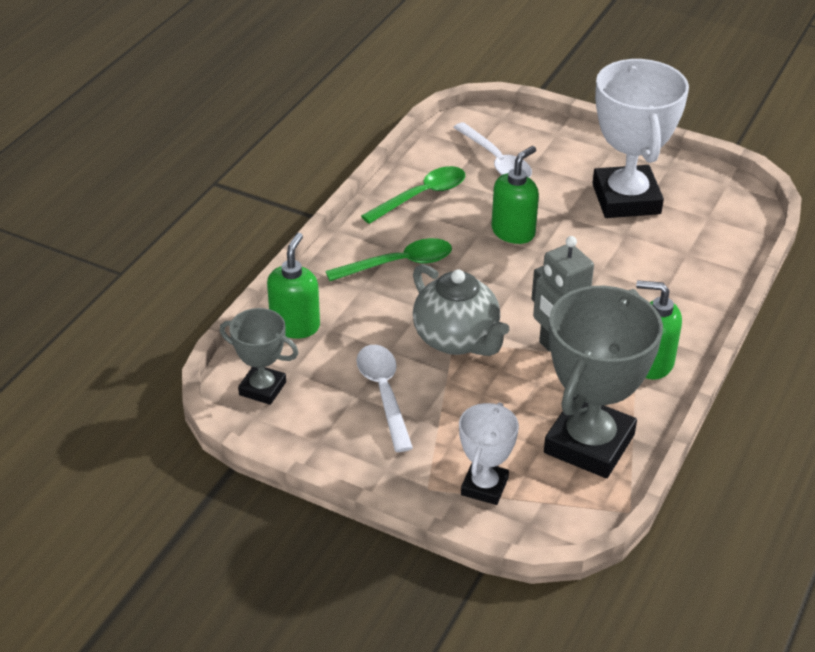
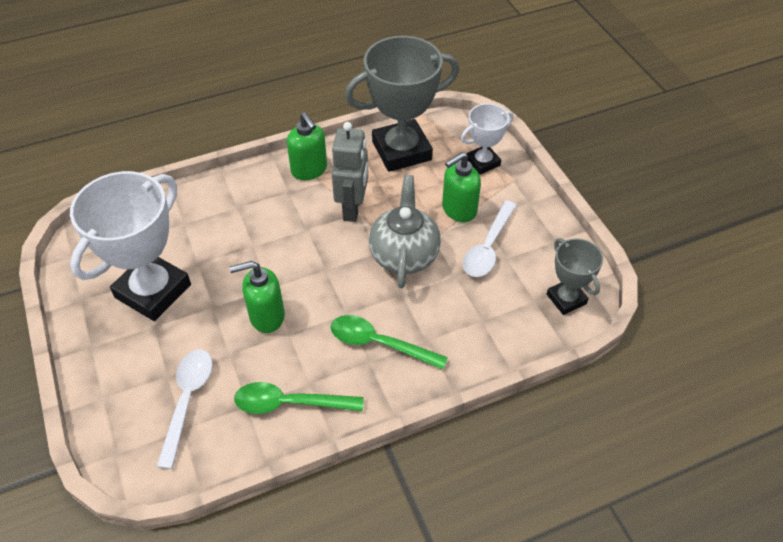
camera: 140 degrees left, 10 degrees up
green soap dispenser [267,233,320,338] -> green soap dispenser moved to [442,152,481,222]

